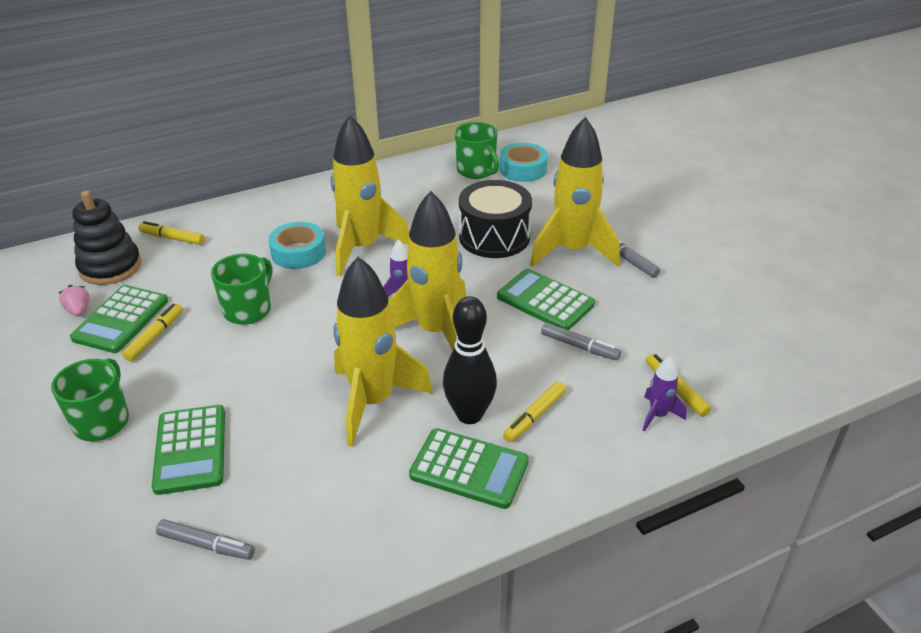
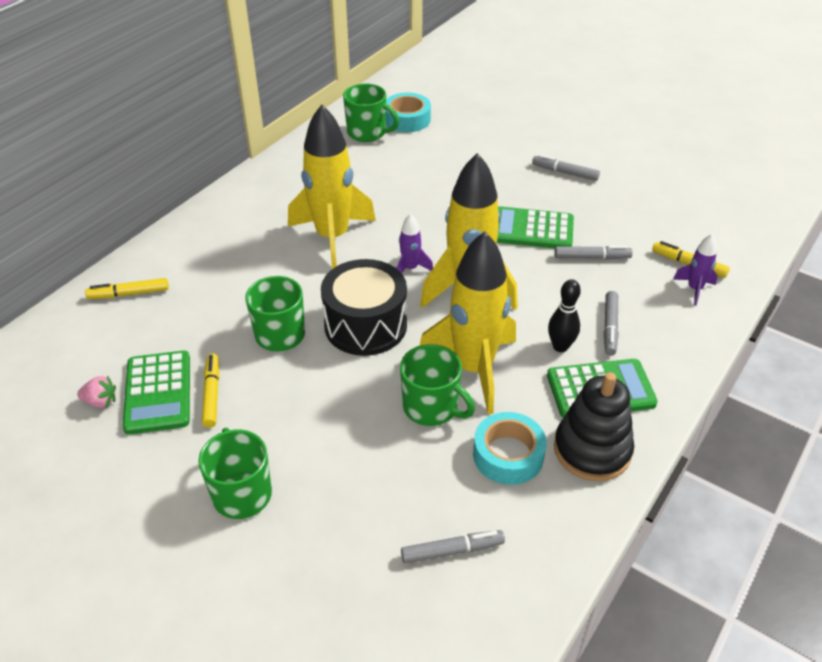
camera: 30 degrees left, 5 degrees up
pink strawberry [58,285,90,316] -> pink strawberry turned 150 degrees clockwise [77,376,116,408]
black stacking toy [72,190,141,285] -> black stacking toy moved to [554,372,634,481]
green calculator [152,405,225,495] -> none
turquoise tape [269,222,326,269] -> turquoise tape moved to [473,412,547,485]
black bowling pin [443,296,497,424] -> black bowling pin [548,279,581,352], size x0.63
black drum [459,180,532,258] -> black drum moved to [321,259,407,356]
yellow marker [503,382,566,442] -> grey marker [604,291,619,355]
yellow rocket [530,117,620,267] -> none
none -> green mug [400,344,475,426]

